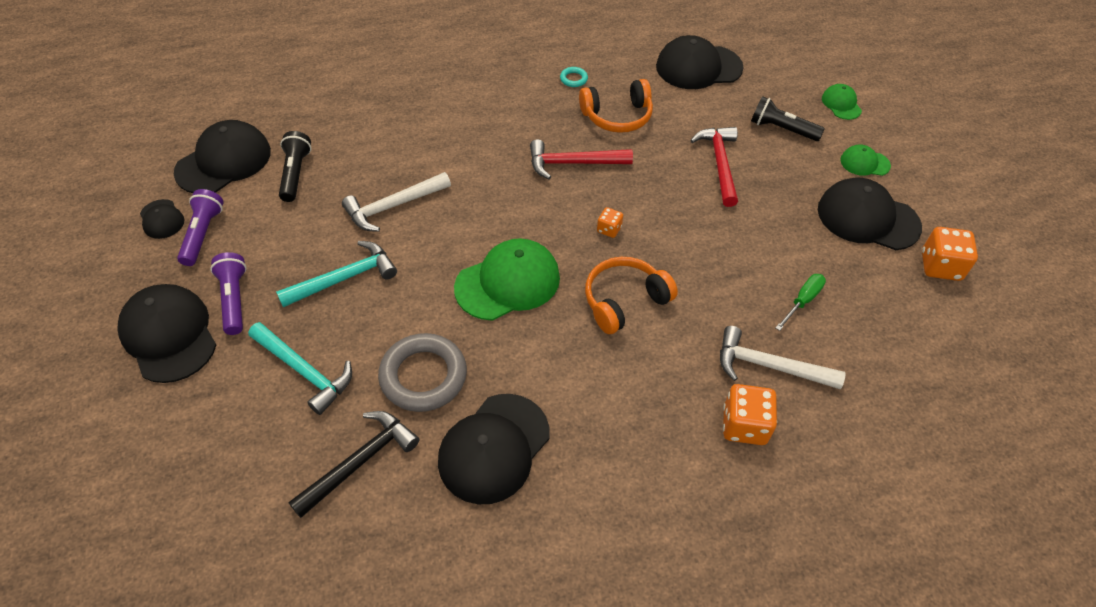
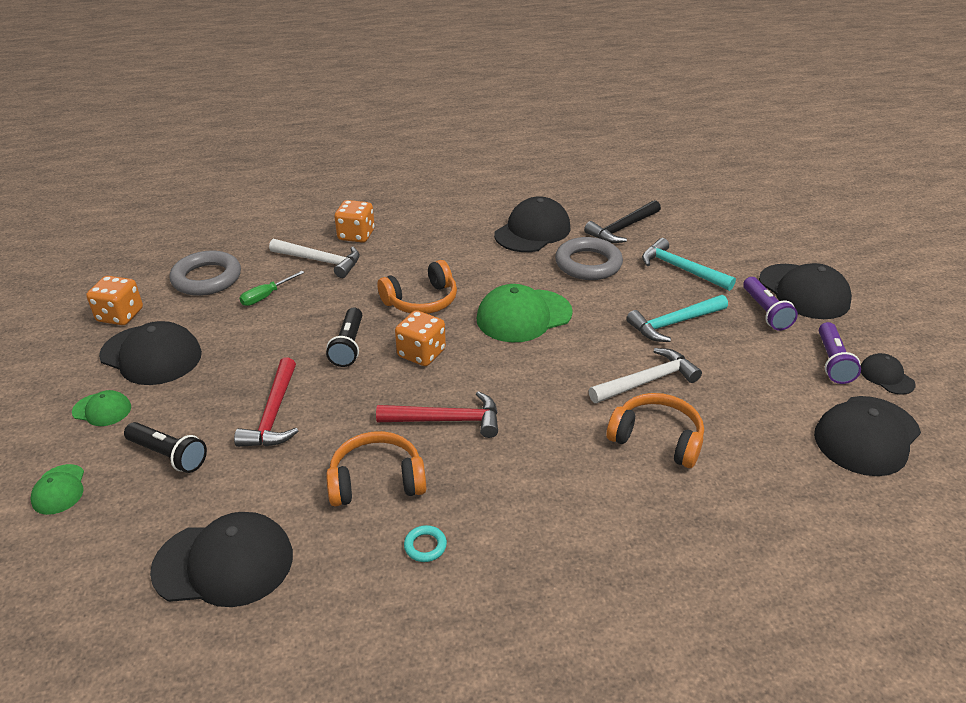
camera: 175 degrees left, 15 degrees down
black flashlight [279,131,311,202] -> black flashlight moved to [326,307,362,367]
orange dice [597,207,623,238] -> orange dice [395,310,446,366], size x1.84
none -> grey ring [170,250,241,296]
none -> orange headphones [606,393,704,468]

